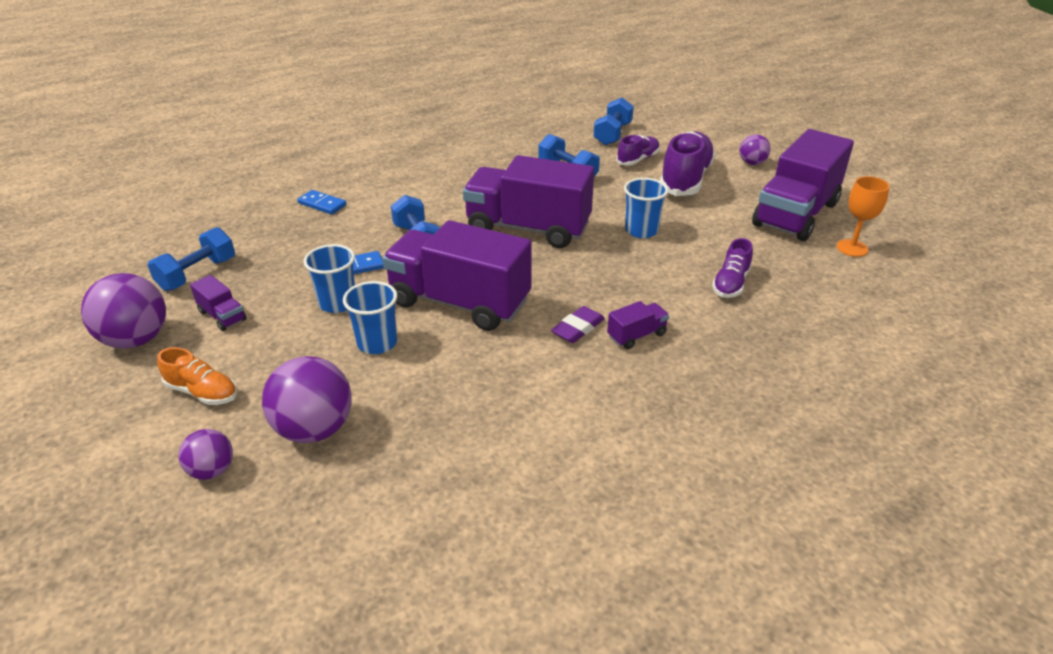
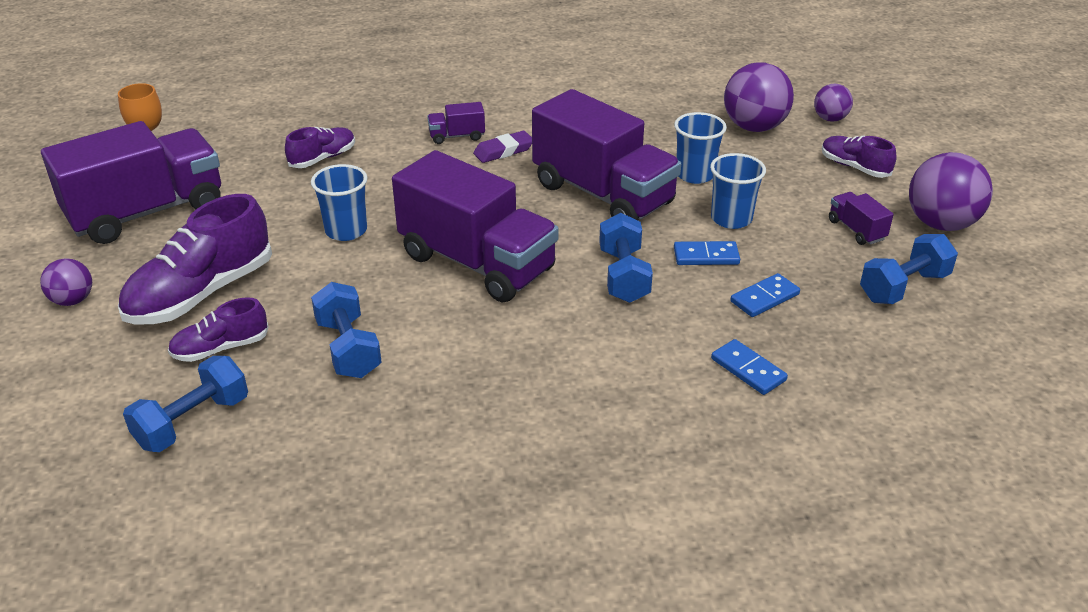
camera: 160 degrees left, 0 degrees up
orange shoe [157,347,237,405] -> purple shoe [822,136,897,178]
none -> blue domino [730,273,800,317]

